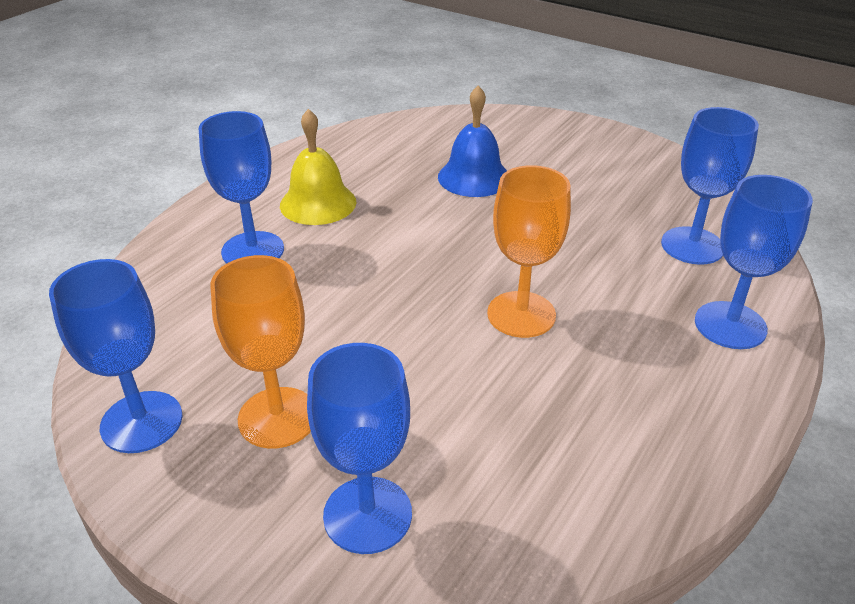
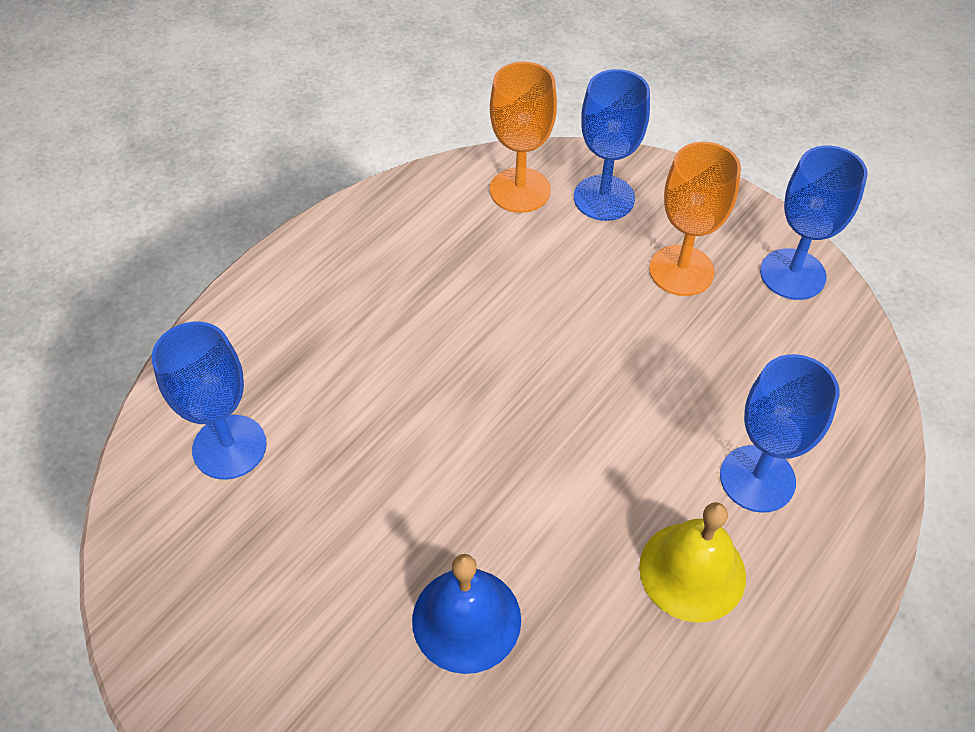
camera: 175 degrees left, 15 degrees up
orange goblet [487,165,571,338] -> orange goblet moved to [490,62,557,213]
blue goblet [695,175,813,349] -> none

